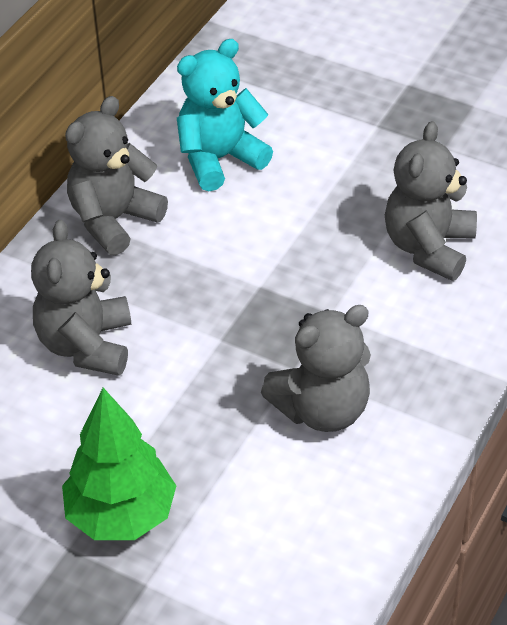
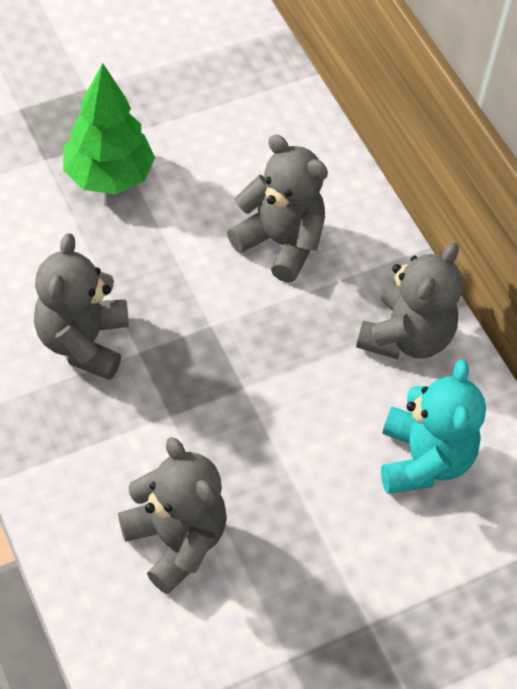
camera: 120 degrees right, 10 degrees up
grey teddy bear [65,96,168,255] -> grey teddy bear turned 45 degrees clockwise [356,242,462,359]

